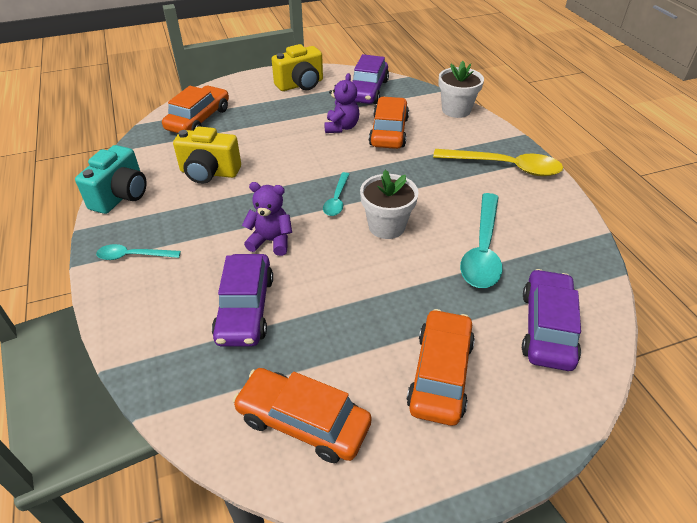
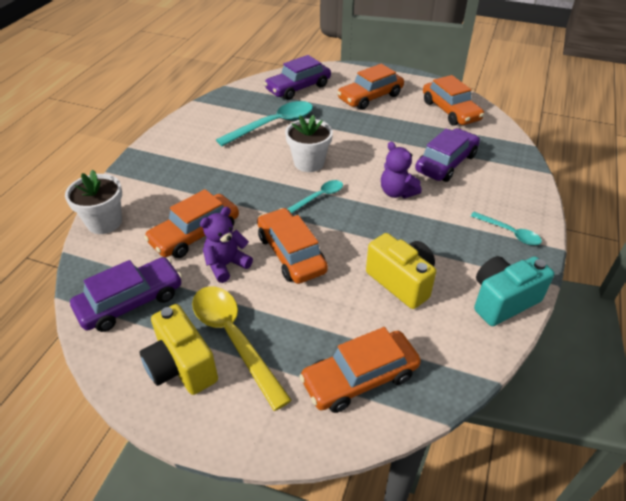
camera: 140 degrees left, 0 degrees up
yellow camera [272,44,323,91] -> yellow camera turned 135 degrees counterclockwise [139,304,218,395]
yellow spoon [433,149,563,176] -> yellow spoon moved to [192,286,292,411]
none -> orange car [257,208,328,284]

